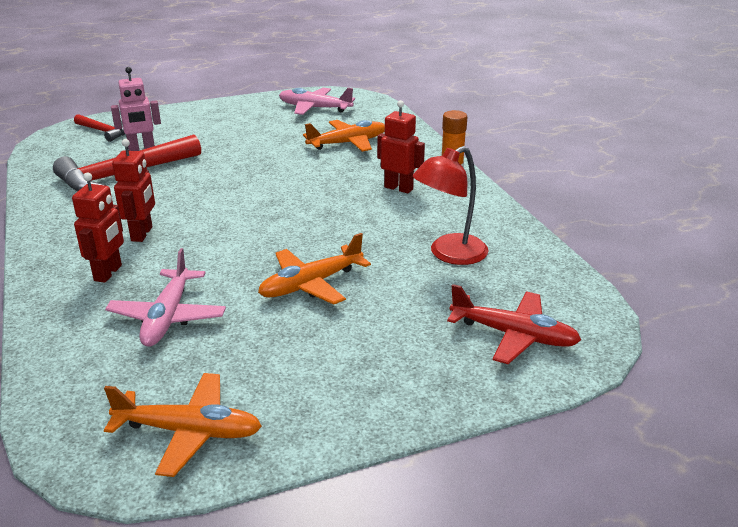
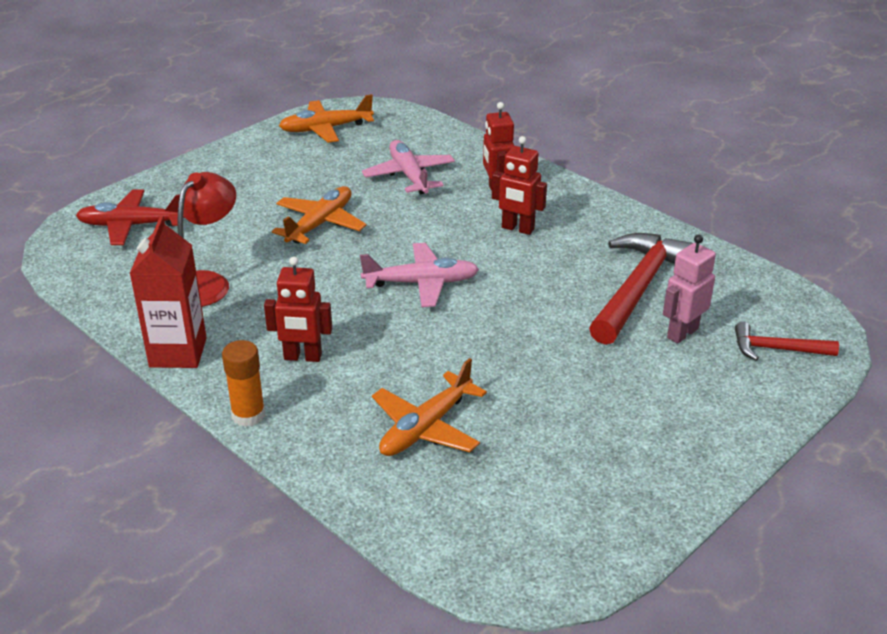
camera: 155 degrees right, 5 degrees up
red robot [112,139,155,242] -> red robot turned 45 degrees counterclockwise [492,136,547,235]
pink plane [279,88,355,115] -> pink plane moved to [360,243,479,307]
none -> red carton [130,216,207,368]

